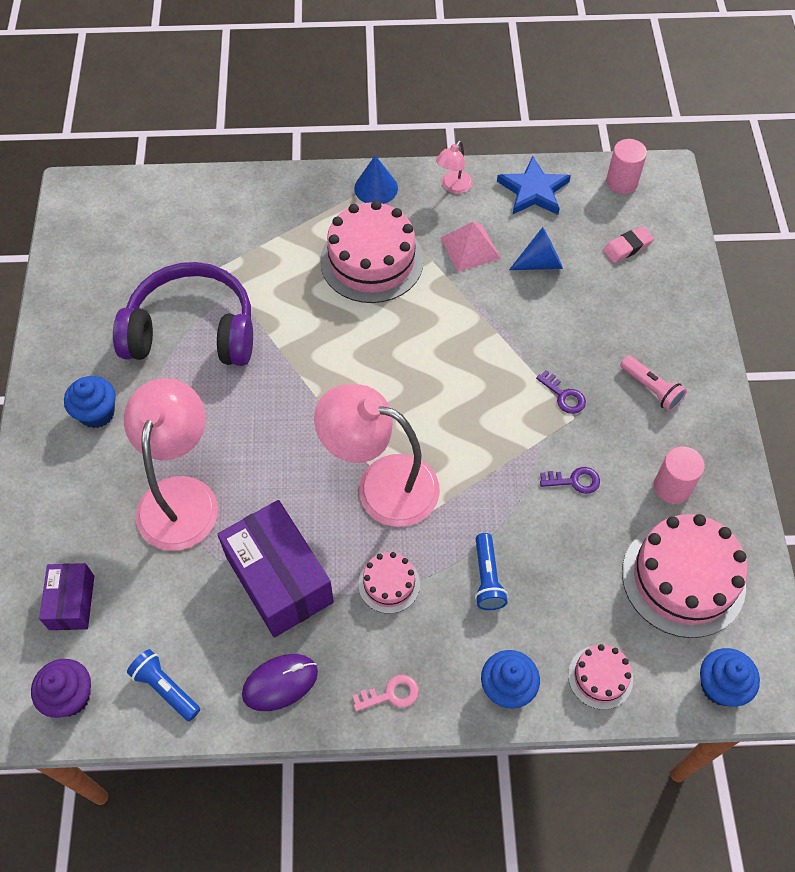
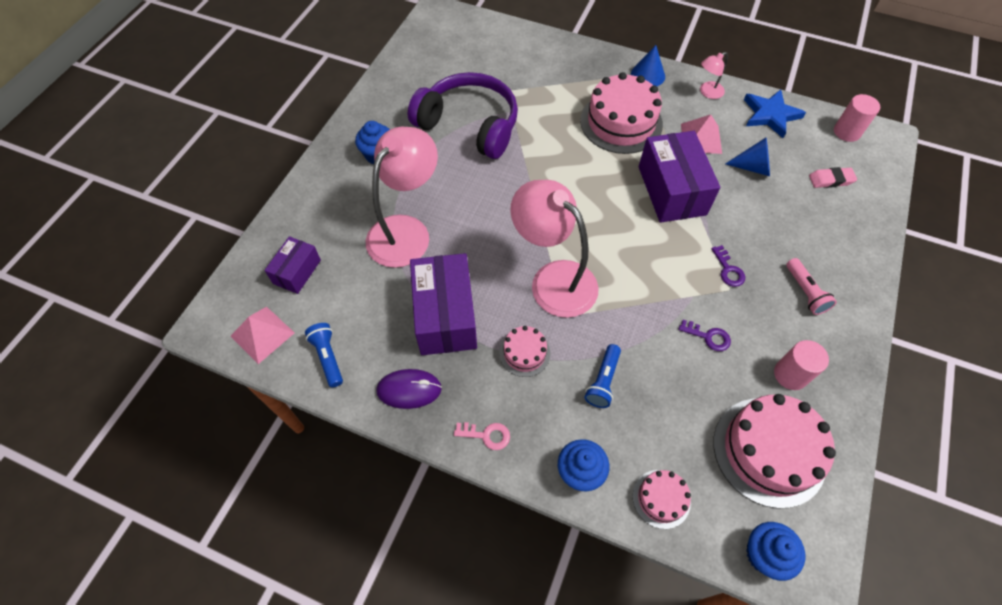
camera: 25 degrees right, 0 degrees up
purple cupcake [31,659,91,718] -> pink pyramid [230,307,294,364]
none -> purple box [639,131,720,223]

